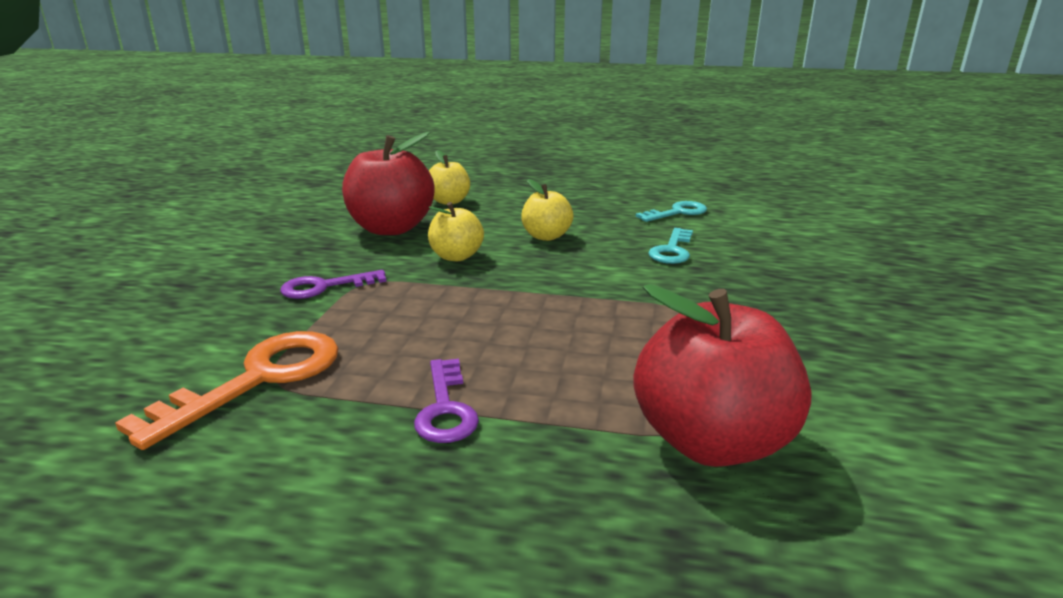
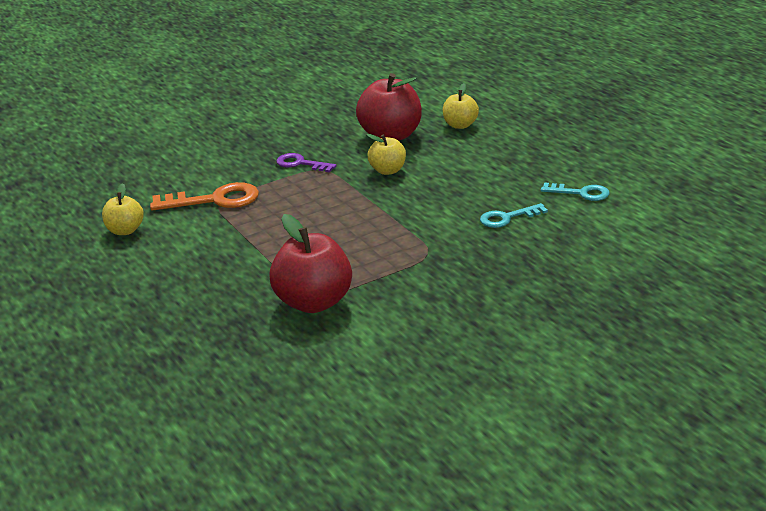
camera: 50 degrees right, 5 degrees up
purple key [414,359,479,443] -> none
yellow apple [521,179,574,241] -> yellow apple moved to [102,183,144,235]

